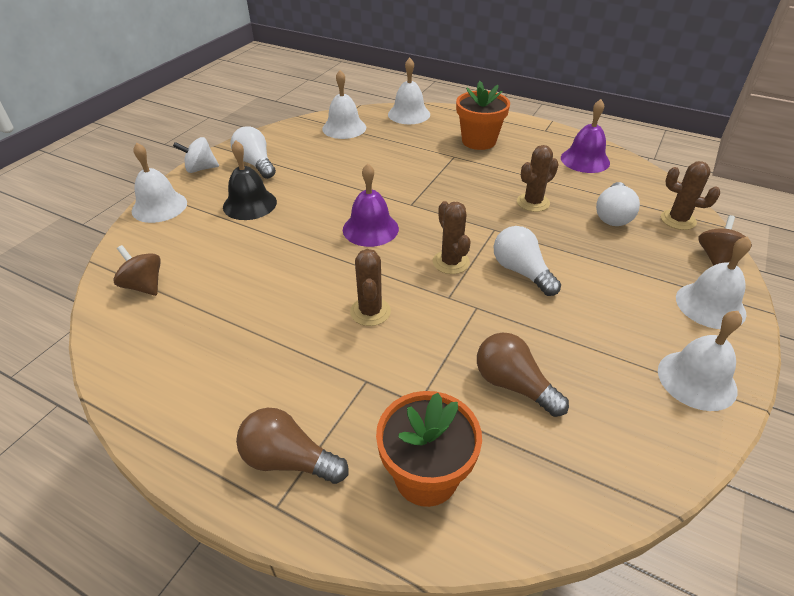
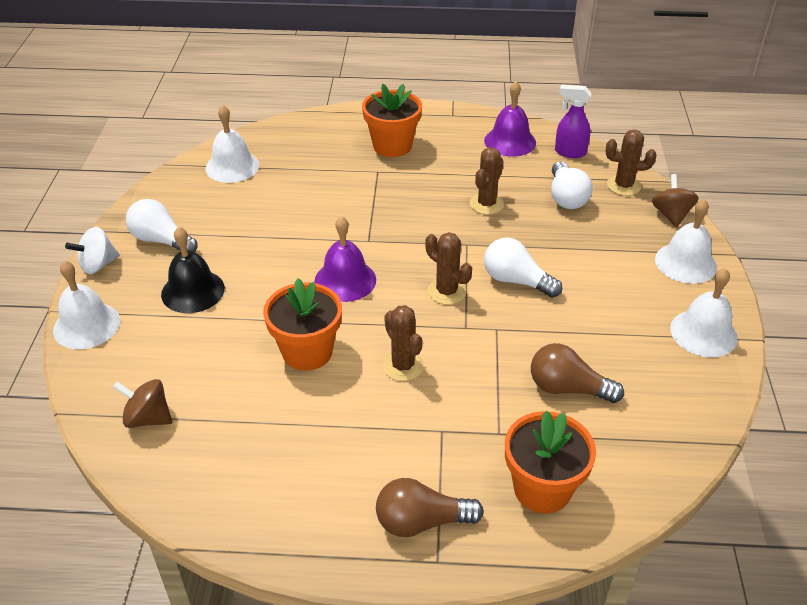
camera: 25 degrees left, 0 degrees up
white bell [388,58,430,124] -> none
none -> orange flower pot [263,278,342,371]
none -> purple spray bottle [555,85,592,158]

